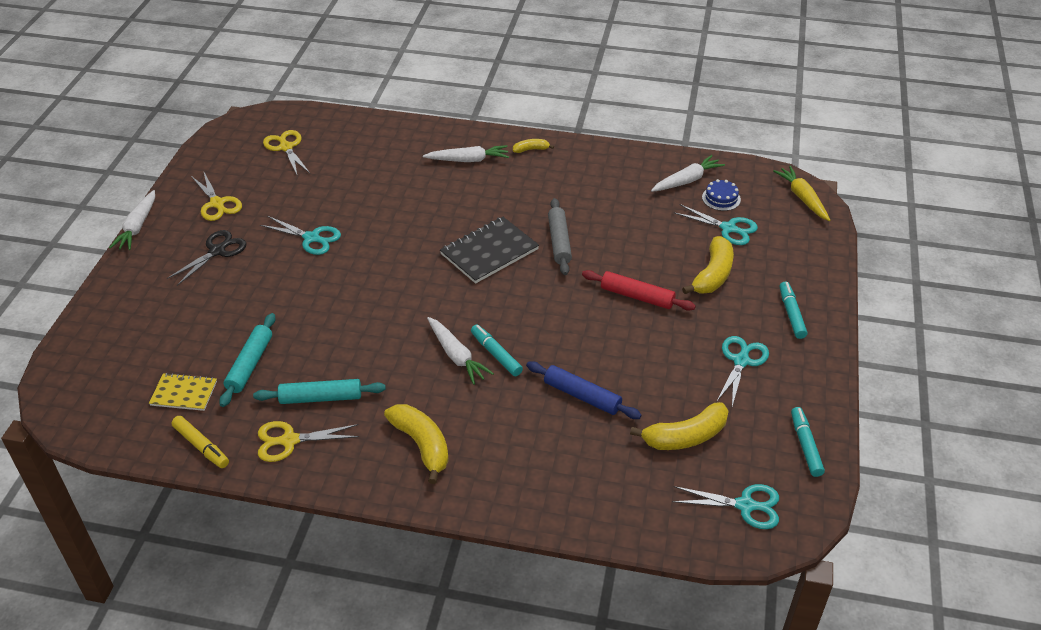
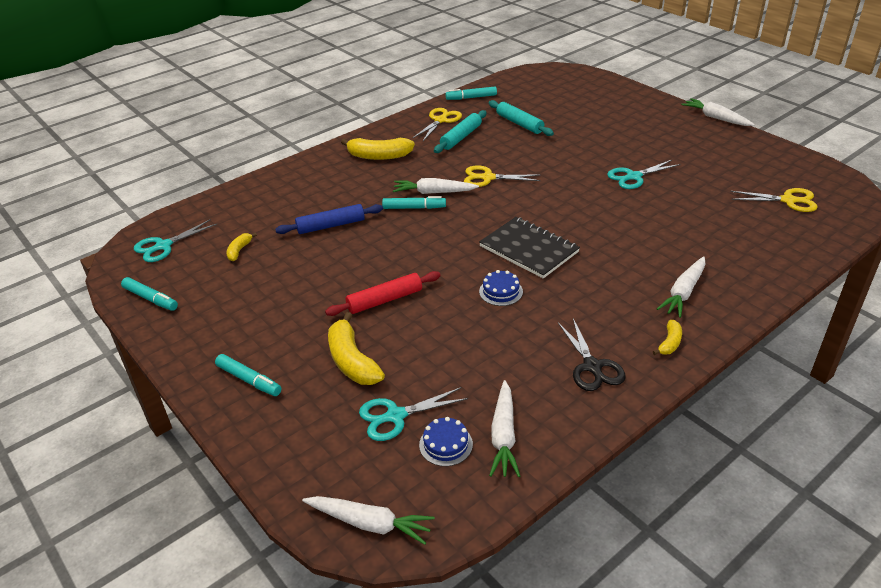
camera: 130 degrees right, 5 degrees down
yellow notebook [149,373,217,411] -> none
black scissors [167,230,246,286] -> black scissors moved to [558,319,626,391]
yellow marker [171,416,229,468] -> turquoise marker [446,87,497,100]
yellow scissors [191,172,242,221] -> yellow scissors moved to [464,165,540,187]
black notebook [440,217,539,284] -> black notebook turned 45 degrees counterclockwise [479,217,580,279]
grey rolling pin [548,198,572,275] -> blue cake [479,270,523,306]
yellow banana [630,402,729,450] -> yellow banana [227,232,257,261], size x0.52
turquoise scissors [716,336,769,406] -> none
yellow carrot [773,166,830,221] -> white carrot [302,496,435,545]

